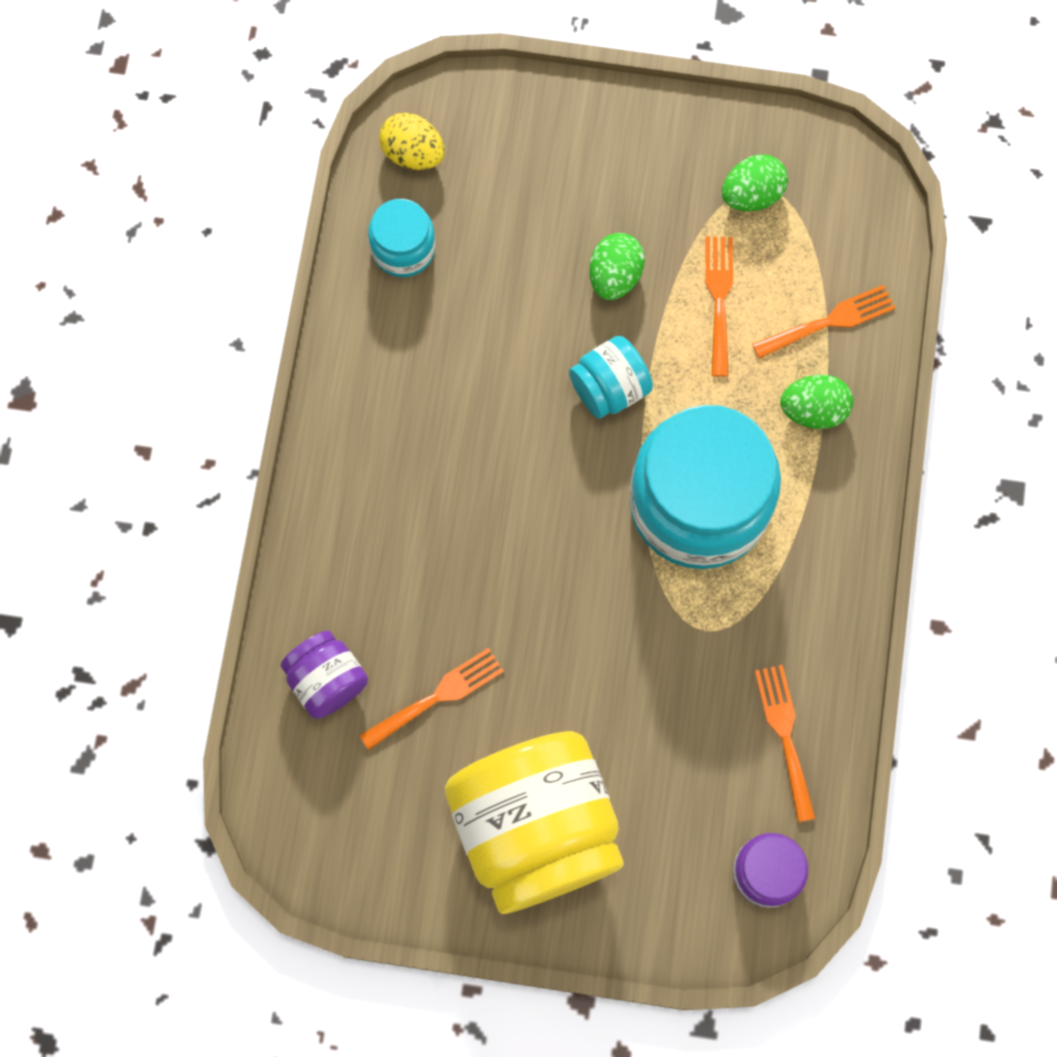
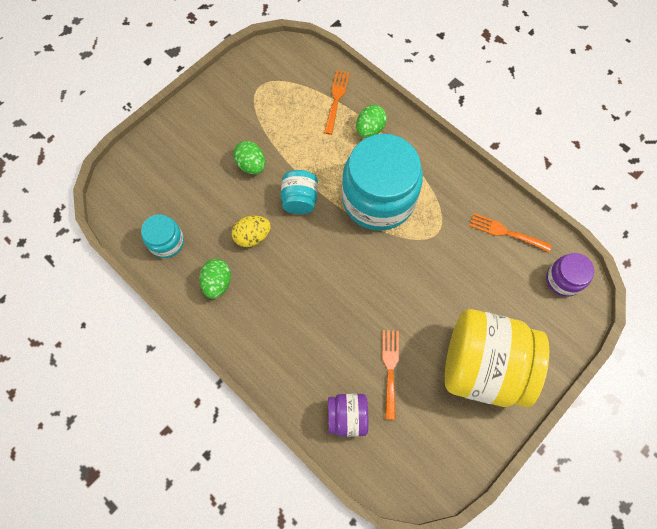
camera: 55 degrees left, 5 degrees down
yellow egg [379,113,445,170] -> yellow egg moved to [232,216,271,247]
orange fork [705,237,733,377] -> none
green egg [722,154,788,211] -> green egg moved to [199,259,231,299]

